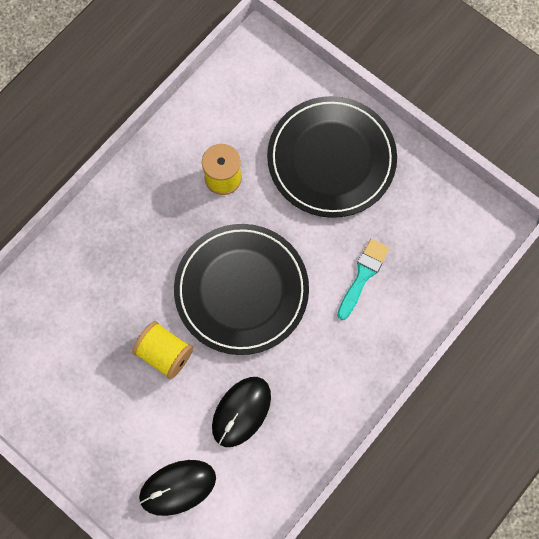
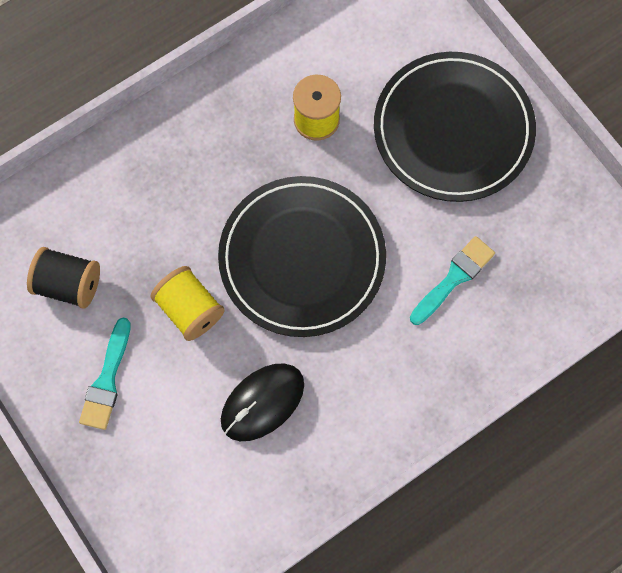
camera: 15 degrees right, 0 degrees up
black mouse [139,460,216,516] -> none
none -> black spool [27,247,100,308]
none -> turquoise brush [79,317,131,430]

